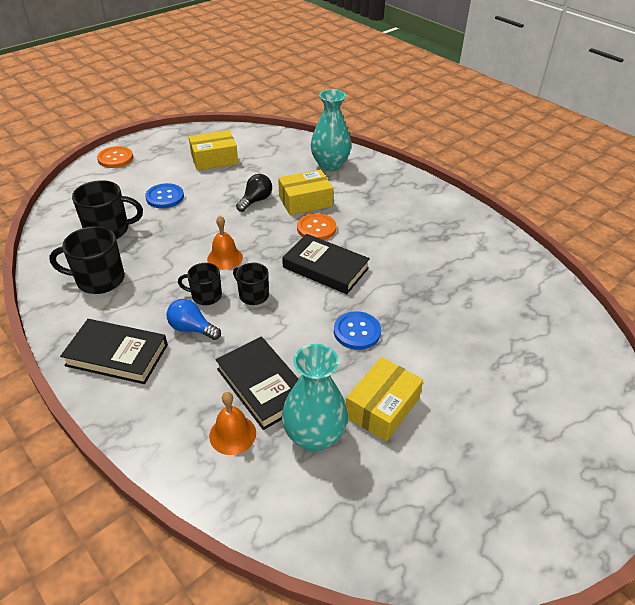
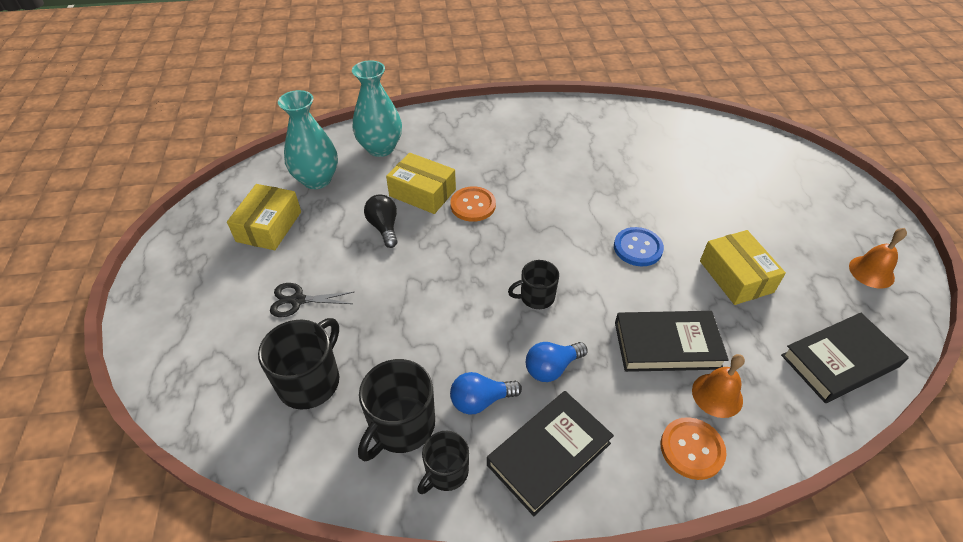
camera: 55 degrees left, 5 degrees up
orange button [97,146,133,168] -> orange button moved to [660,417,727,480]
blue button [145,183,184,208] -> black scissors [270,283,354,317]
black mug [178,263,222,305] -> black mug moved to [418,431,469,494]
orange bell [207,216,243,270] -> orange bell moved to [849,228,907,289]
yellow box [278,170,333,215] -> yellow box turned 75 degrees counterclockwise [386,153,456,214]
black book [282,234,370,294] -> black book moved to [781,313,909,403]
turquoise vase [282,344,348,452] -> turquoise vase moved to [278,90,338,189]
none -> blue light bulb [450,372,522,414]

